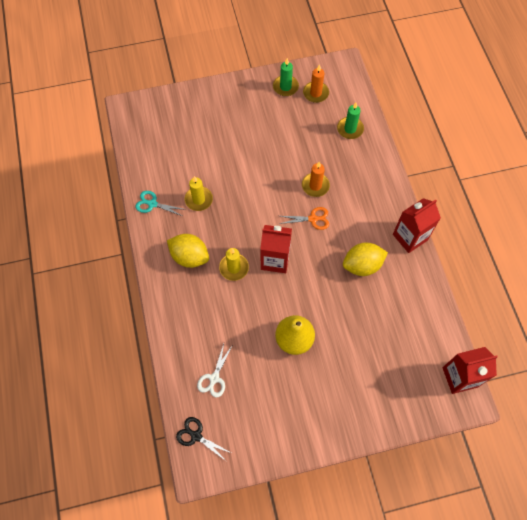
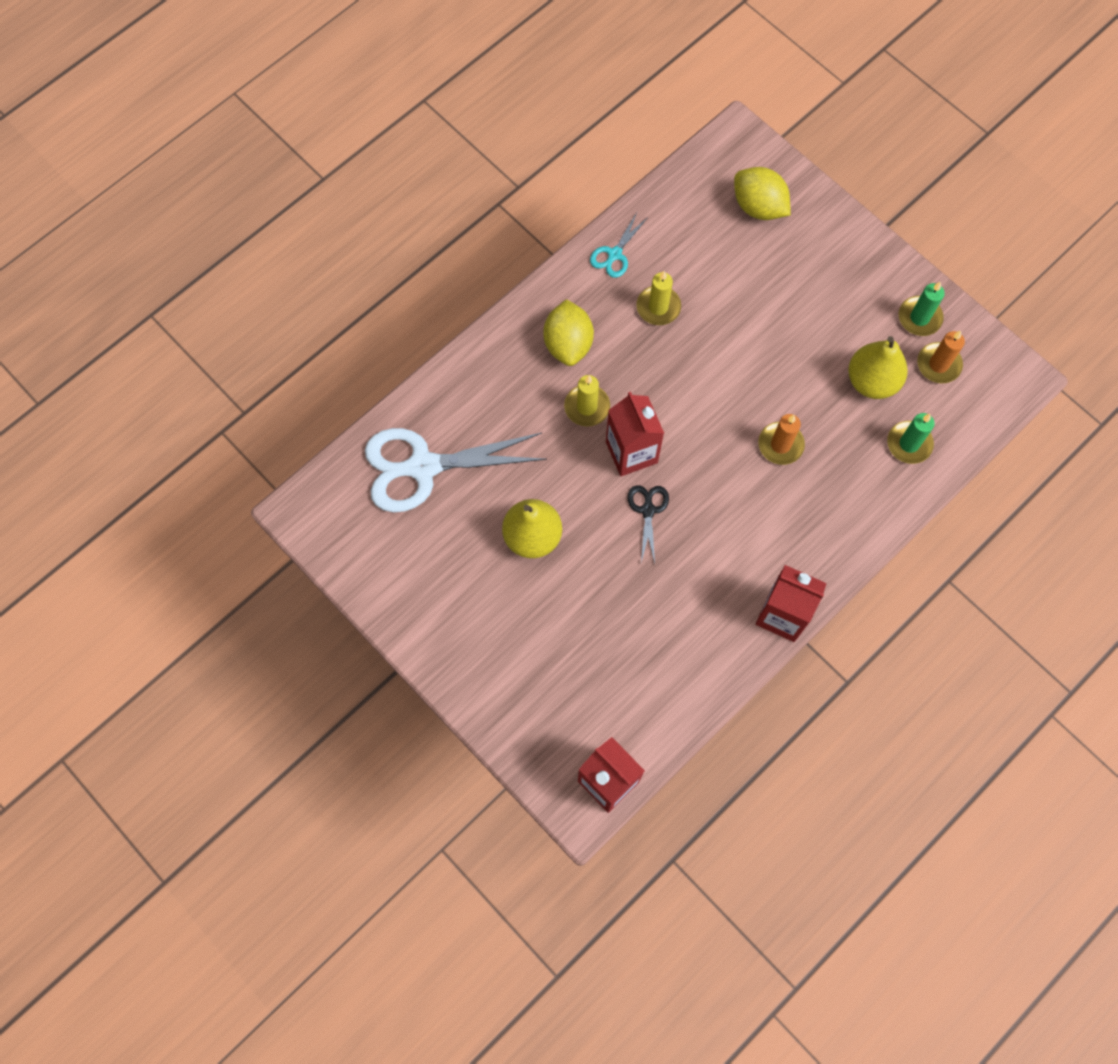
camera: 60 degrees right, 5 degrees up
turquoise scissors [136,191,186,216] -> turquoise scissors turned 135 degrees counterclockwise [590,213,648,278]
black scissors [176,417,231,461] -> black scissors moved to [627,485,669,563]
white scissors [197,344,232,397] -> white scissors [365,428,547,512], size x2.18
orange scissors [279,207,329,230] -> none
yellow lemon [343,243,388,276] -> yellow lemon moved to [734,167,791,220]
none -> yellow pear [848,336,908,399]

